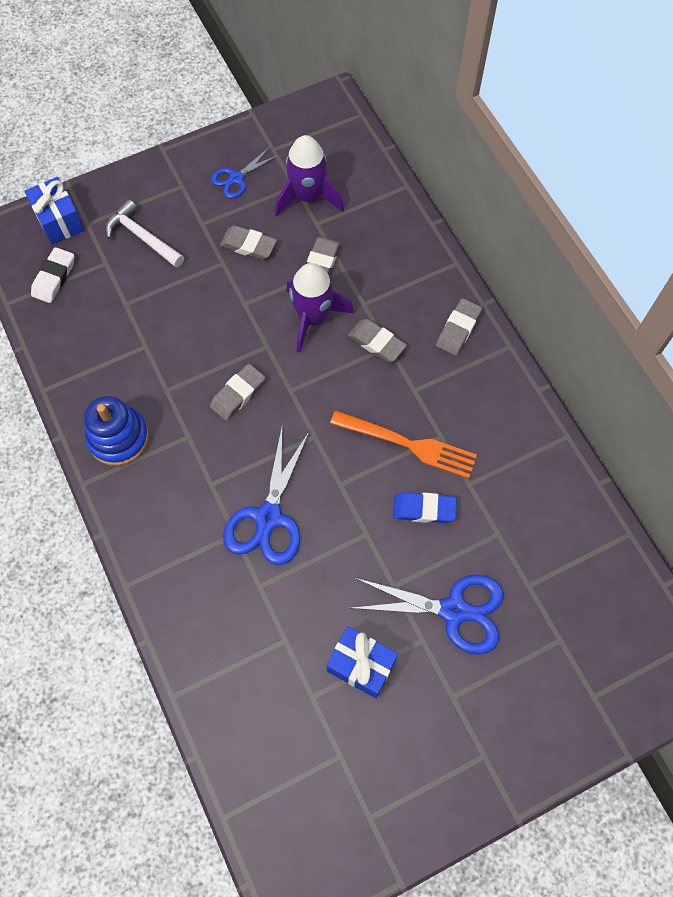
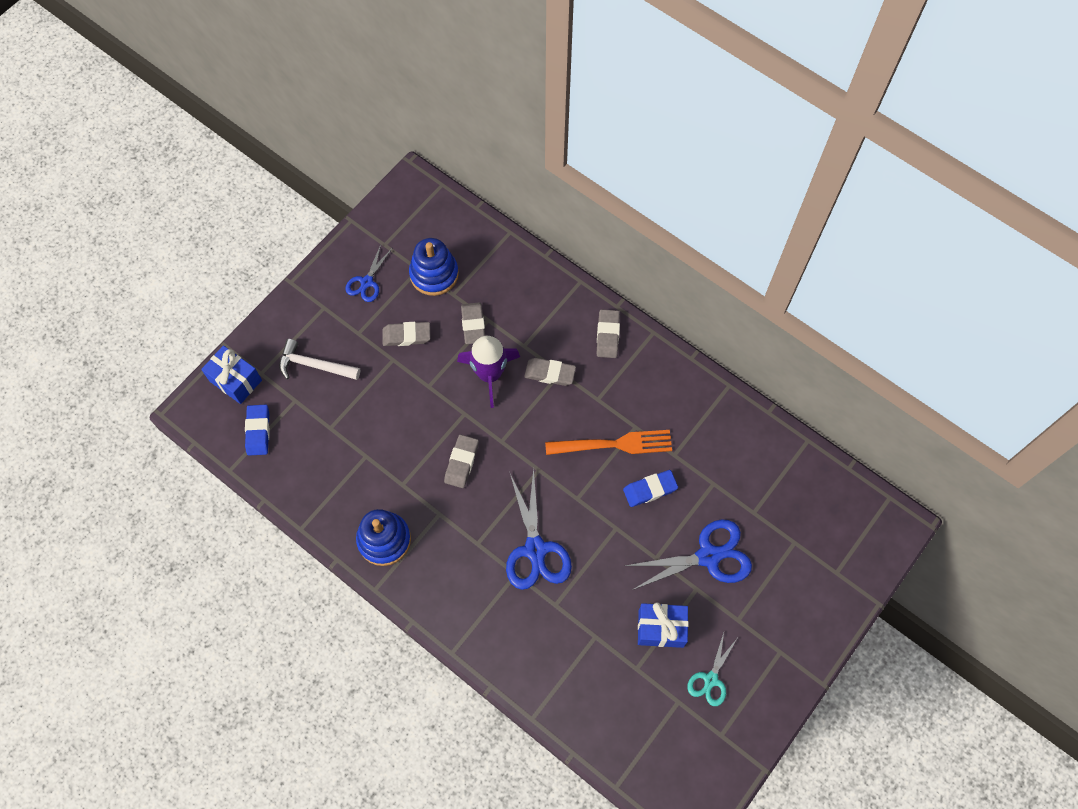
camera: 25 degrees left, 0 degrees up
white eraser [31,247,74,303] -> blue eraser [245,405,270,456]
purple rocket [275,135,344,217] -> blue stacking toy [409,238,459,296]
none -> turquoise scissors [687,633,737,706]

